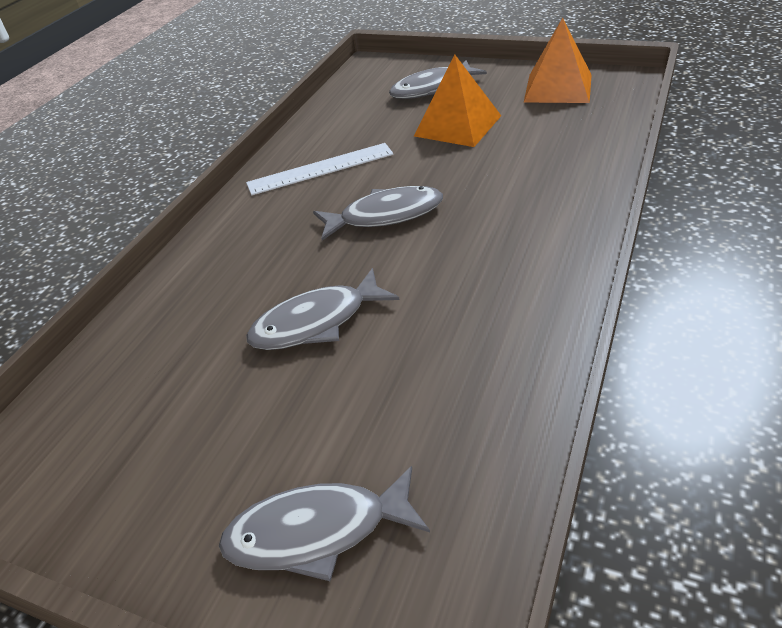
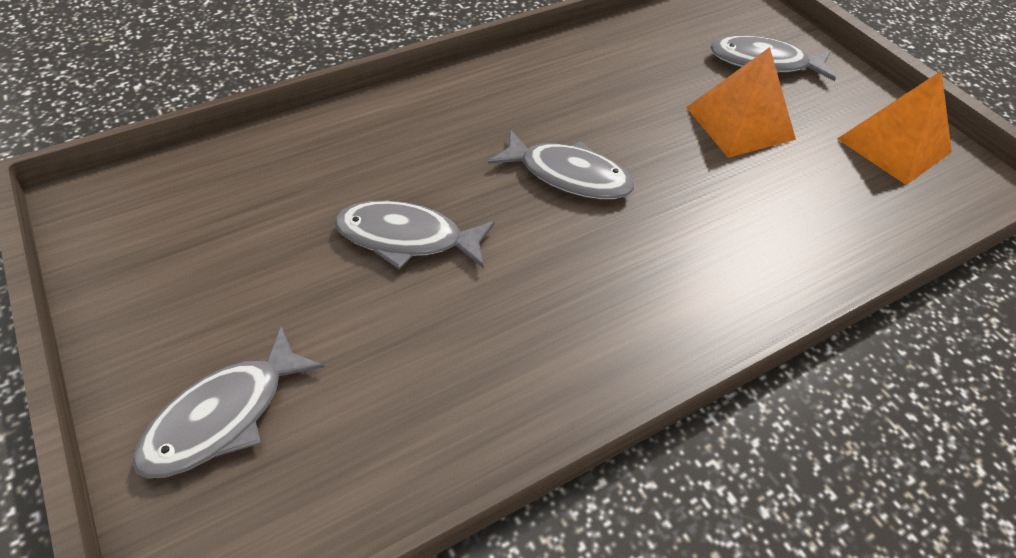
camera: 30 degrees right, 10 degrees up
grey fish [219,466,430,581] -> grey fish turned 75 degrees counterclockwise [132,326,325,478]
white ruler [246,143,394,195] -> none

